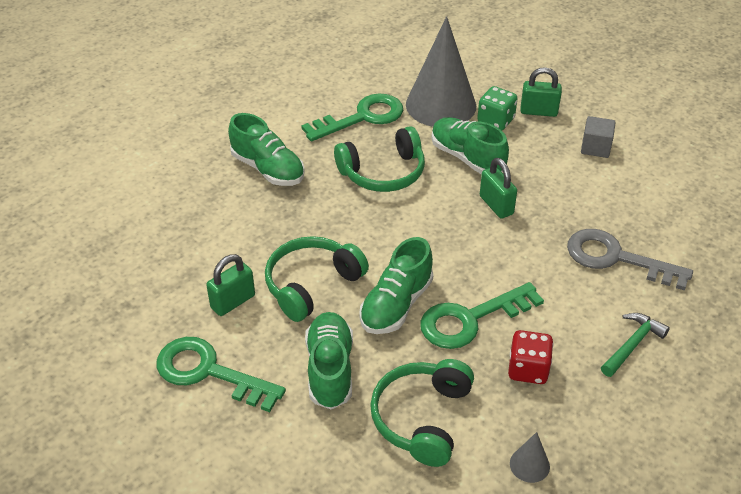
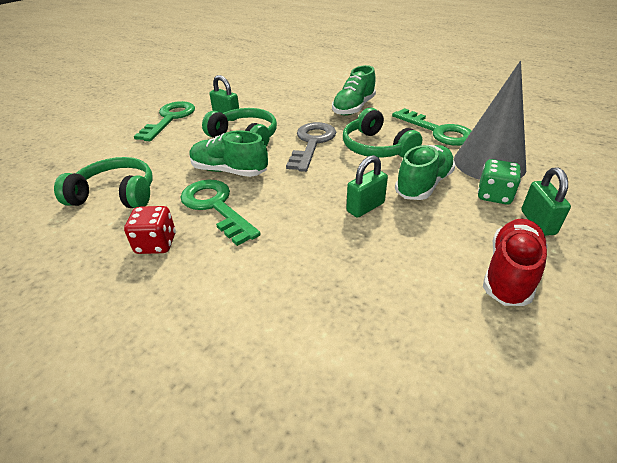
camera: 80 degrees right, 5 degrees down
green shoe [305,312,353,410] -> none
grey cone [510,432,550,483] -> none
grey key [567,229,693,291] -> grey key moved to [286,122,336,172]
grey cube [581,116,616,158] -> red shoe [483,219,548,306]
green hammer [601,313,670,377] -> none

